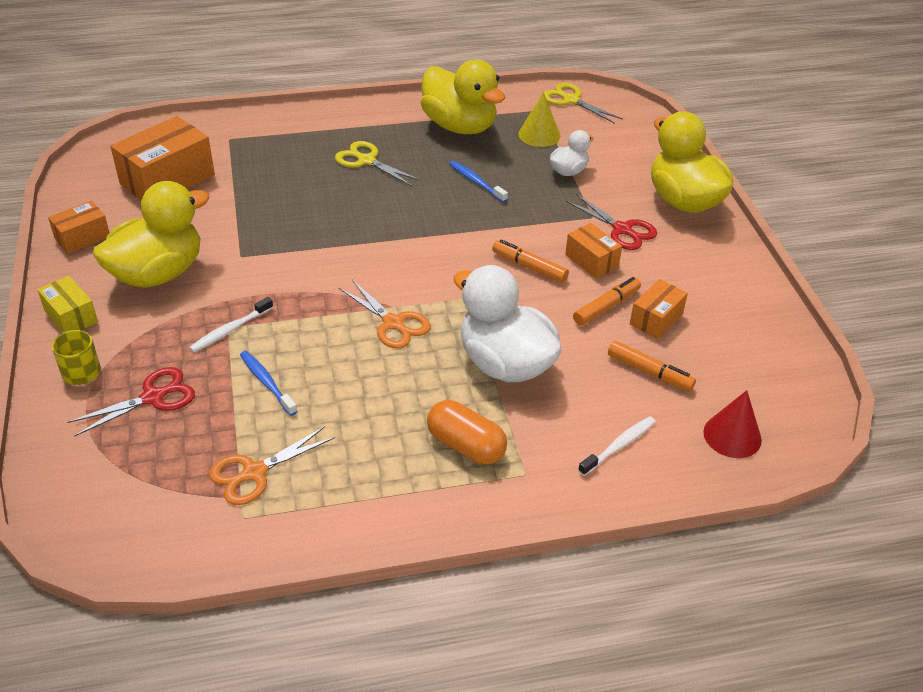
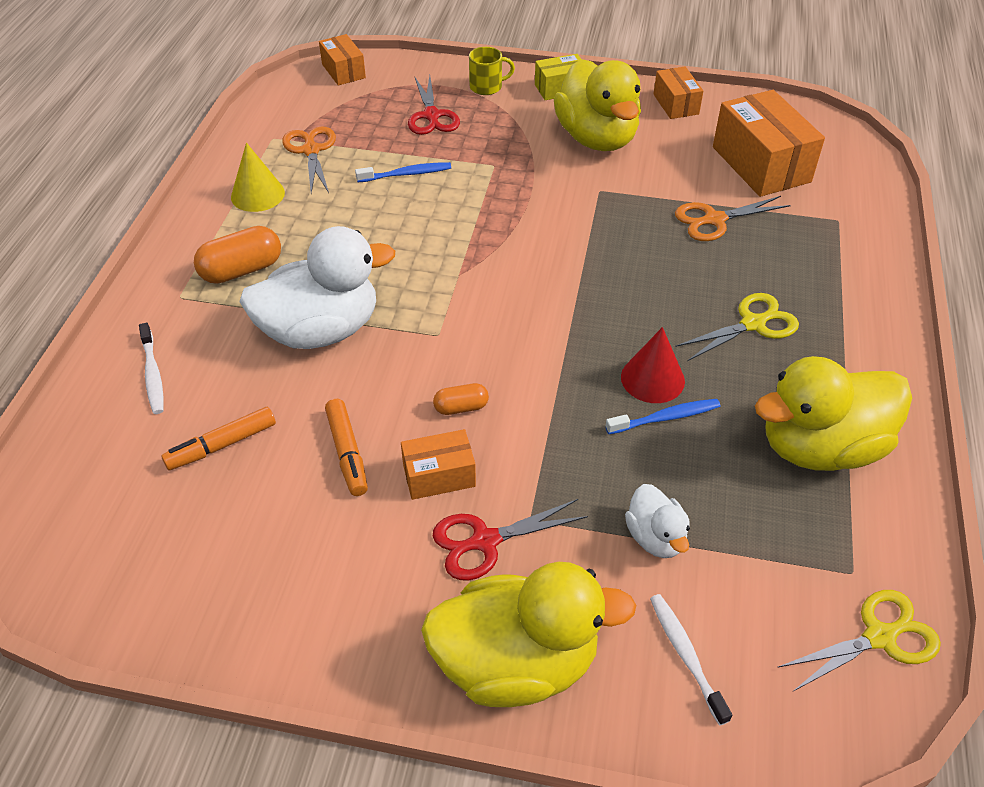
camera: 115 degrees right, 5 degrees up
white toothbrush [189,297,273,353] -> white toothbrush moved to [650,594,732,726]
orange scissors [339,280,431,349] -> orange scissors moved to [675,196,791,241]
orange marker [492,240,569,283] -> orange capsule [433,383,489,415]
yellow cone [519,92,560,147] -> yellow cone moved to [231,143,285,212]
orange box [630,279,688,339] -> orange box moved to [319,34,366,86]
red cone [703,390,762,458] -> red cone moved to [621,327,685,403]

